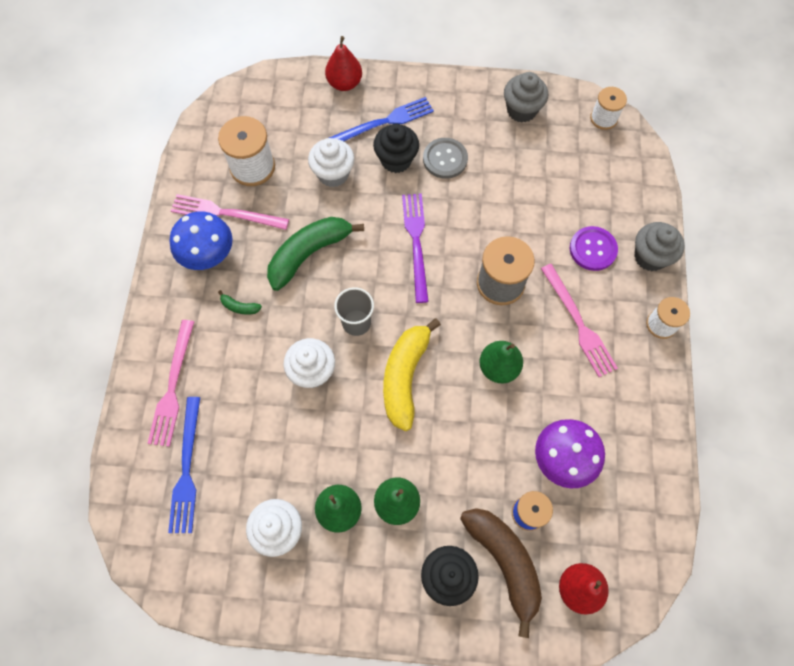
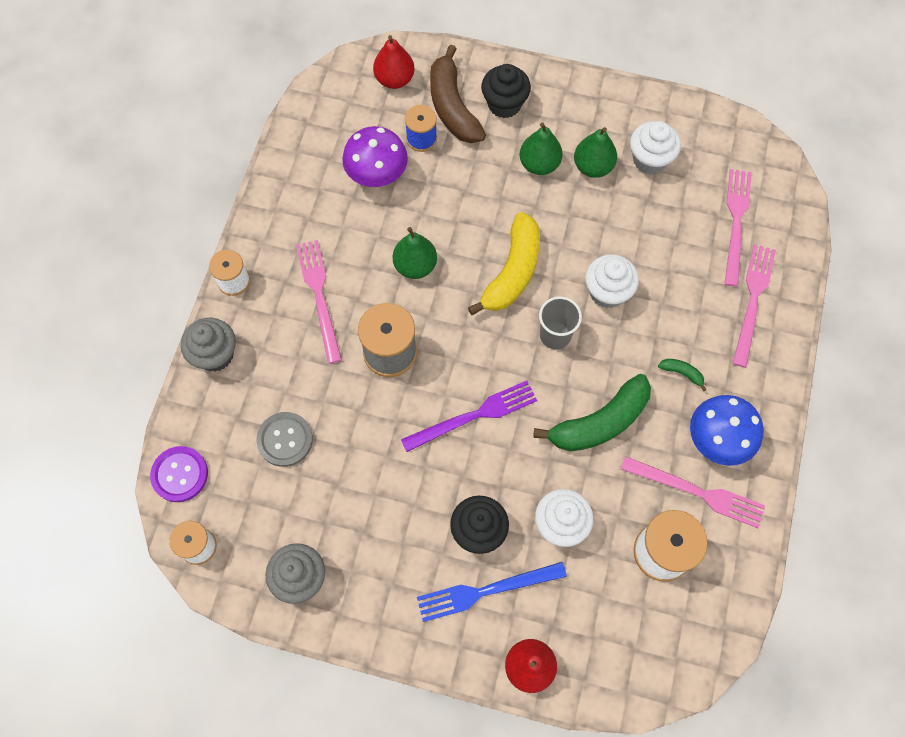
camera: 170 degrees left, 0 degrees up
blue fork [168,397,200,533] -> pink fork [724,169,752,287]
purple fork [402,194,429,303] -> purple fork turned 120 degrees counterclockwise [401,381,537,452]
grey button [423,138,468,179] -> grey button moved to [256,412,313,467]
purple button [570,226,618,271] -> purple button moved to [150,446,208,502]

